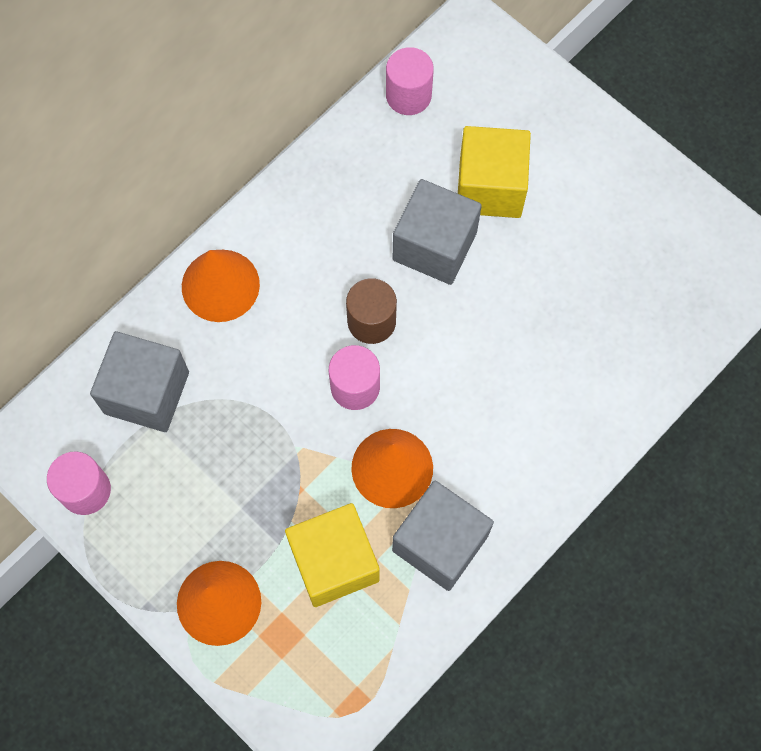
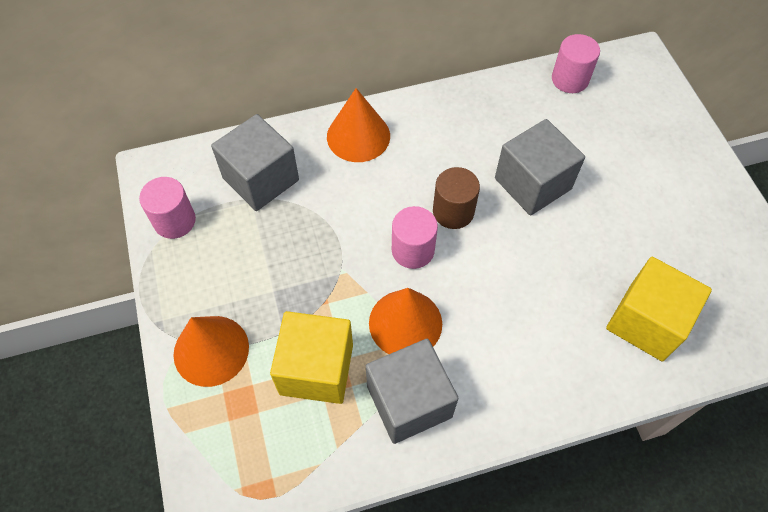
camera: 30 degrees right, 10 degrees down
yellow cube [458,126,531,218] -> yellow cube moved to [606,257,712,361]

